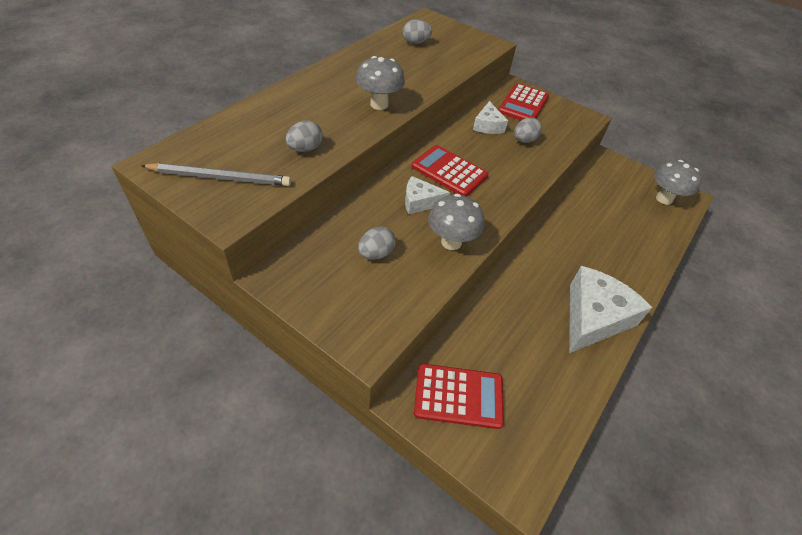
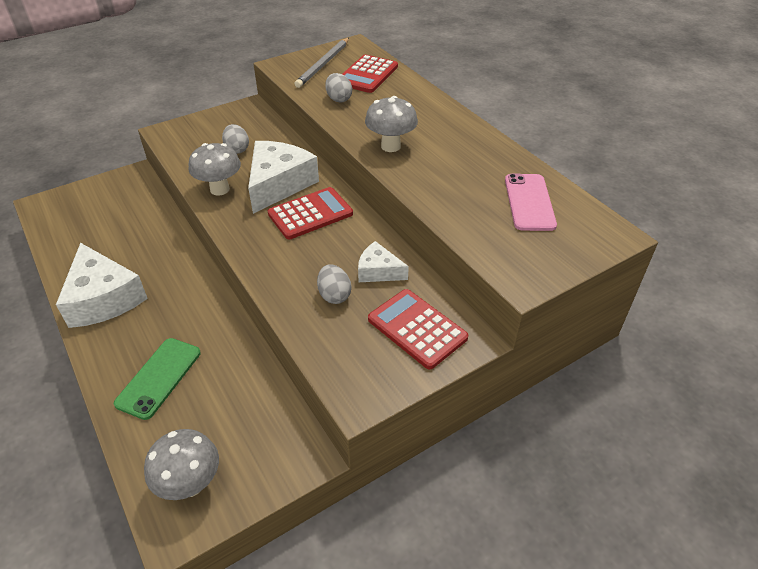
camera: 115 degrees right, 5 degrees down
grey egg [403,19,432,44] -> pink phone [505,174,557,231]
white cheese [405,176,450,214] -> white cheese [248,141,319,214], size x1.86
red calculator [414,364,504,429] -> red calculator moved to [342,55,398,93]
none -> green phone [114,338,201,420]

